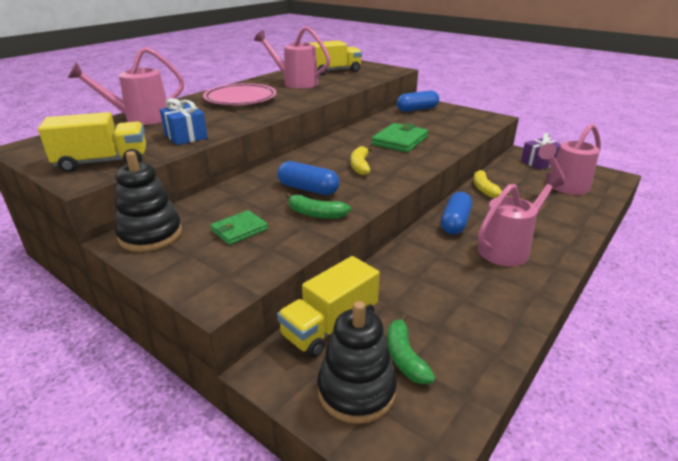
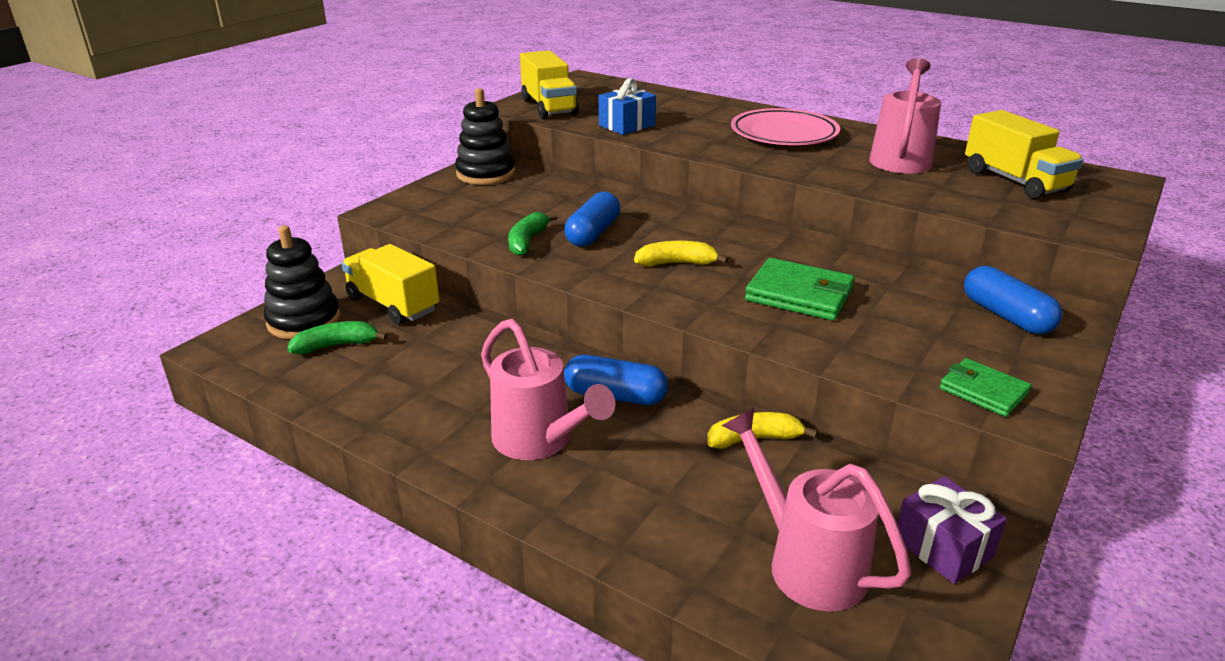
camera: 85 degrees right, 0 degrees up
pink watering can [68,47,184,125] -> none
green wallet [210,210,268,245] -> green wallet moved to [940,358,1031,417]

